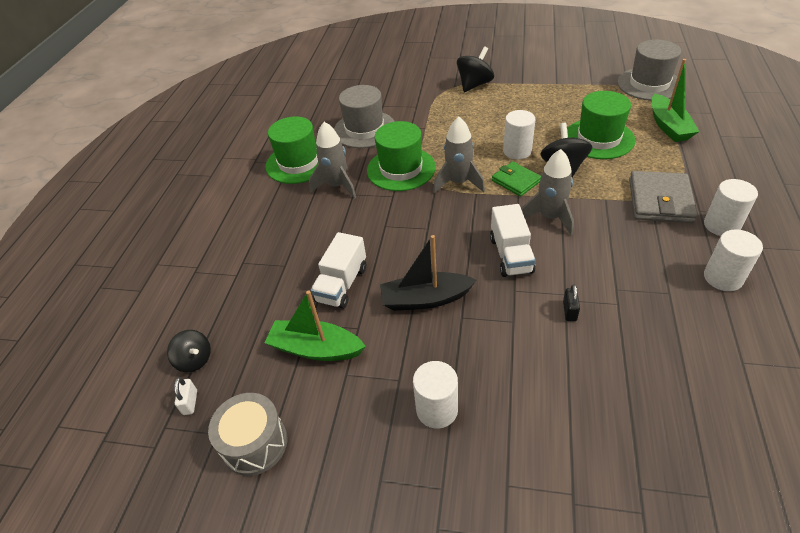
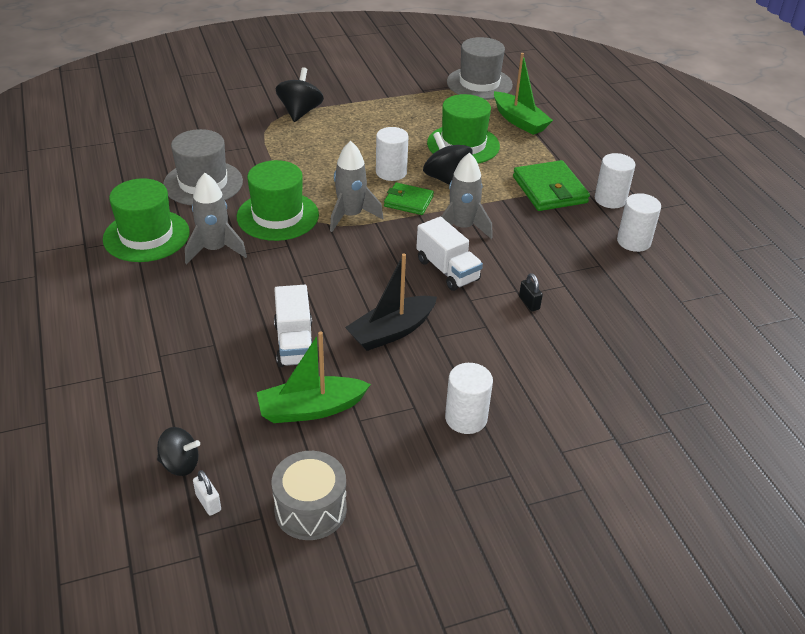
camera: 35 degrees left, 5 degrees down
grey wallet [629,171,698,223] -> green wallet [513,160,590,211]

